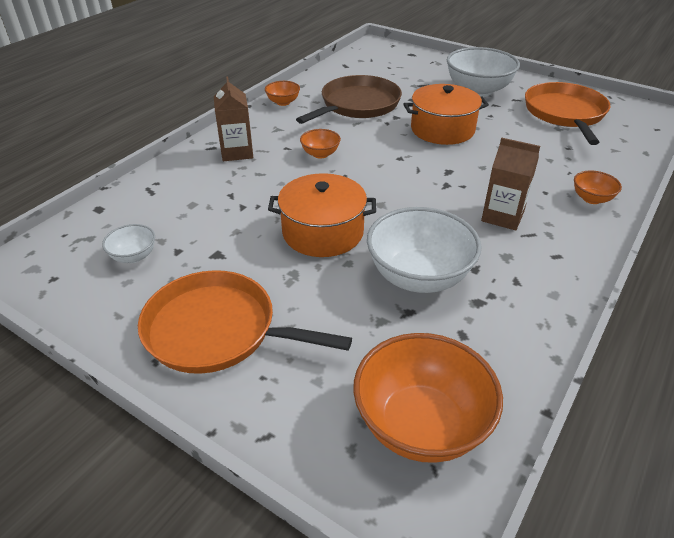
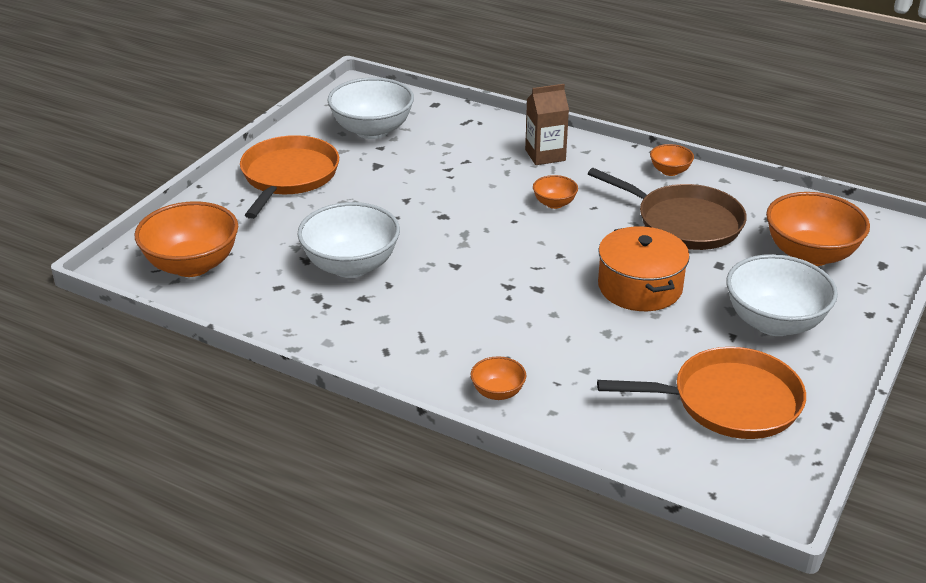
camera: 85 degrees right, 5 degrees down
white bowl [102,224,155,263] -> white bowl [327,77,414,139], size x2.07
orange pot [268,173,376,257] -> none
brown carton [481,138,540,231] -> none
none -> orange bowl [766,192,870,266]

